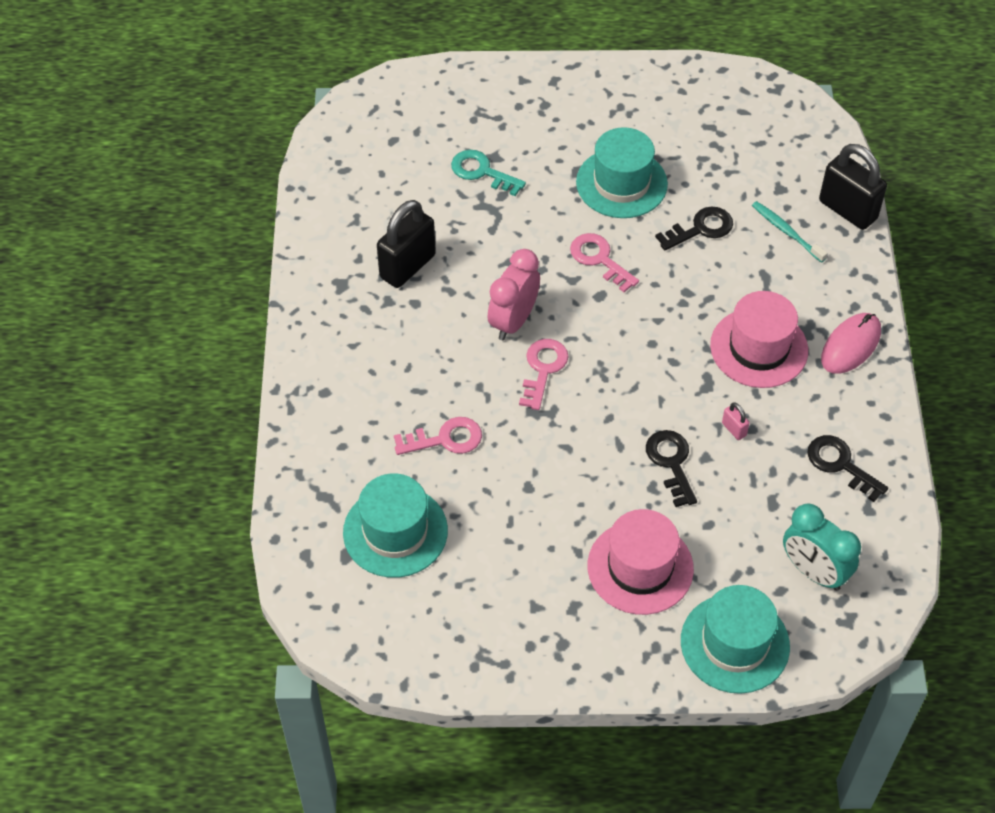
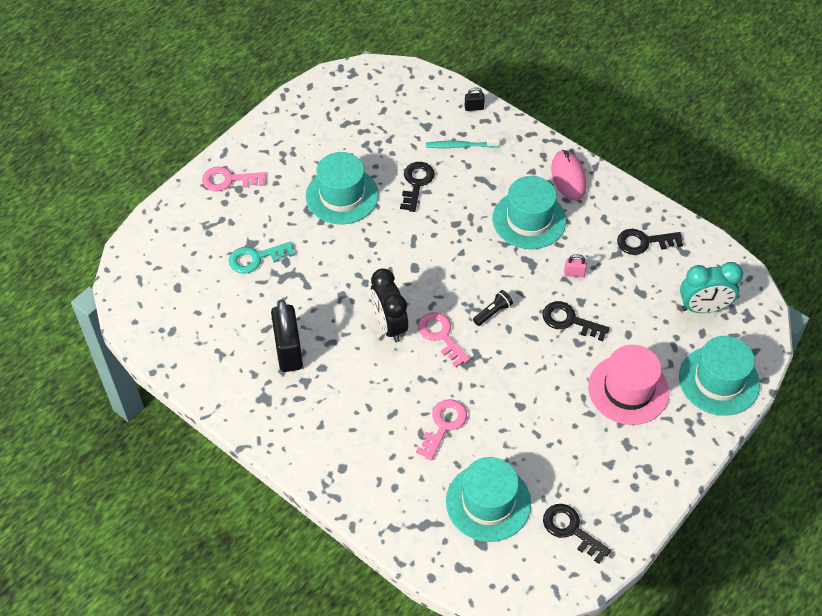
camera: 50 degrees left, 0 degrees up
pink clock [488,249,540,340] -> black clock [370,268,408,342]
pink key [570,233,639,292] -> pink key moved to [202,167,266,191]
pink hat [710,291,808,388] -> turquoise hat [493,176,566,249]
black padlock [819,144,887,230] -> black padlock [465,87,485,111], size x0.43
none -> black flashlight [473,290,513,326]
none -> black key [543,504,611,564]

